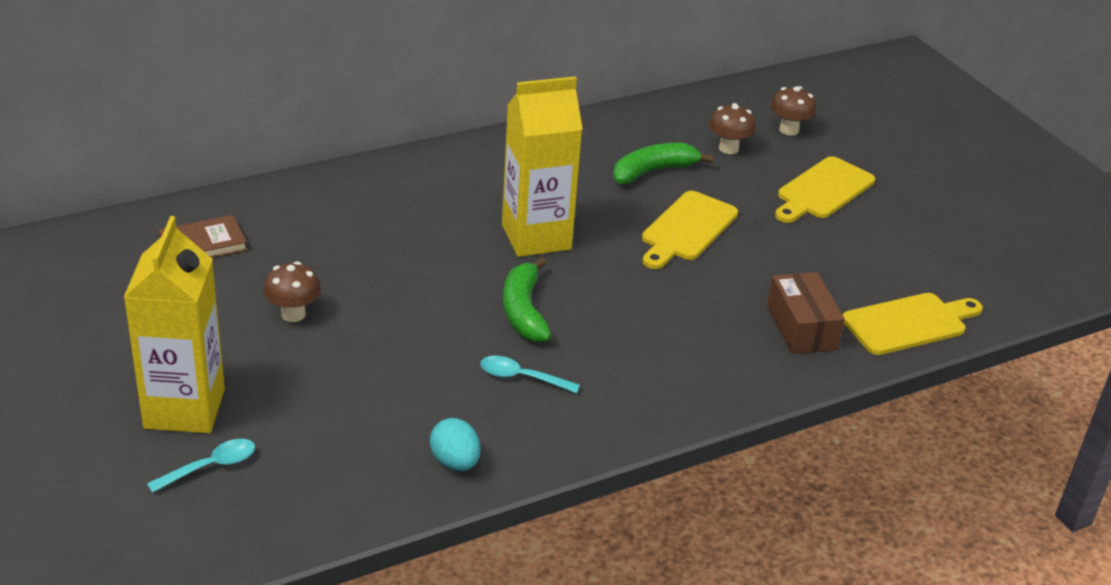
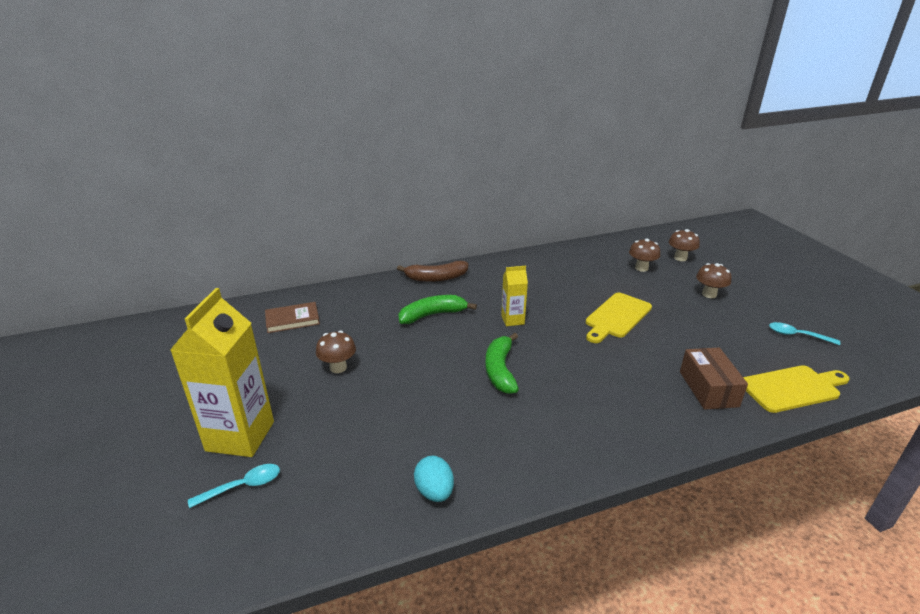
camera: 10 degrees right, 5 degrees down
turquoise spoon [480,356,580,393] -> turquoise spoon moved to [769,322,840,345]
yellow carton [502,76,583,257] -> yellow carton [501,266,528,326], size x0.50
green banana [613,143,714,184] -> green banana moved to [398,295,477,324]
yellow cutting board [775,156,875,223] -> brown mushroom [696,263,731,298]
none -> brown banana [397,261,468,282]

